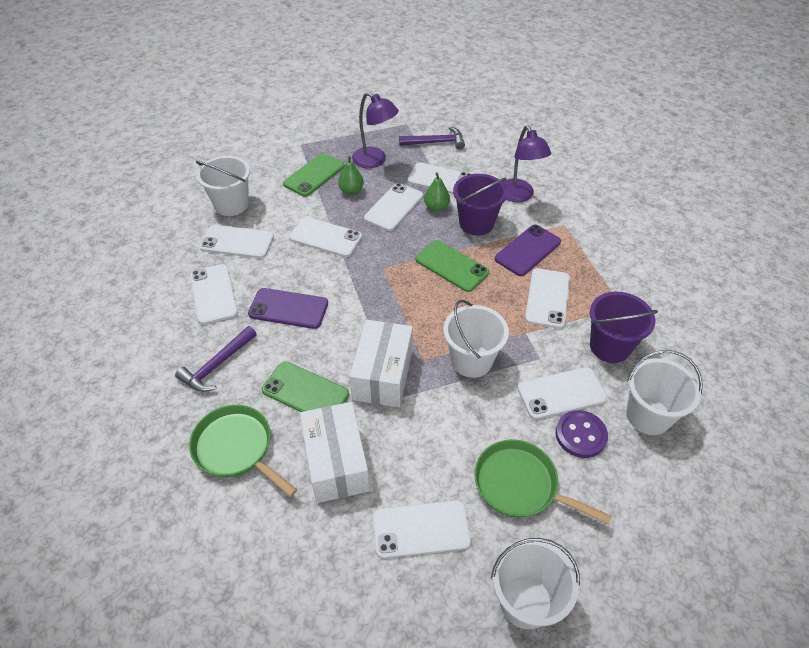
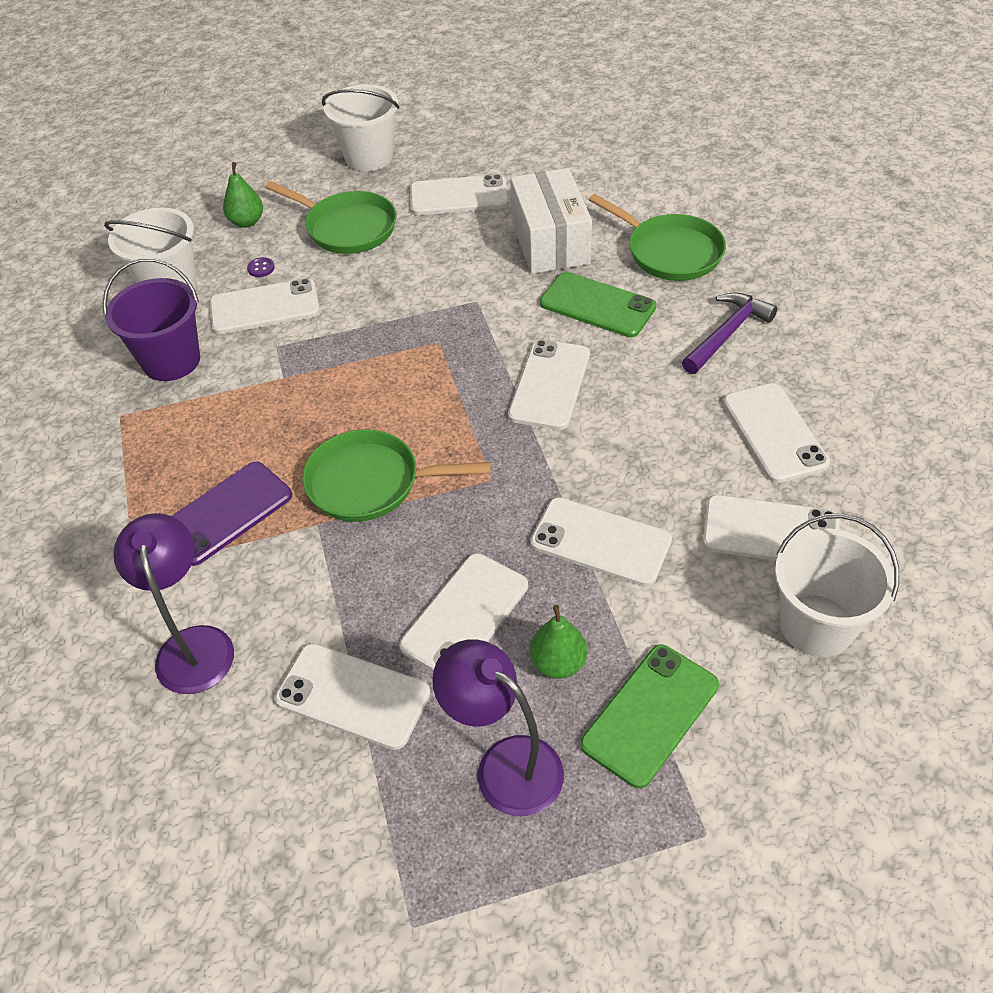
camera: 175 degrees left, 0 degrees up
purple phone [248,288,328,329] -> none
white box [350,320,413,407] -> none
purple hammer [399,127,465,149] -> none
green phone [415,240,489,292] -> green pan [302,429,491,522]
green pear [424,172,450,212] -> green pear moved to [223,162,263,228]
white bucket [443,300,509,378] -> none
purple bucket [453,174,508,236] -> none
white phone [525,268,570,329] -> white phone moved to [508,340,590,430]
purple button [555,410,608,458] -> purple button [247,257,275,277], size x0.44

